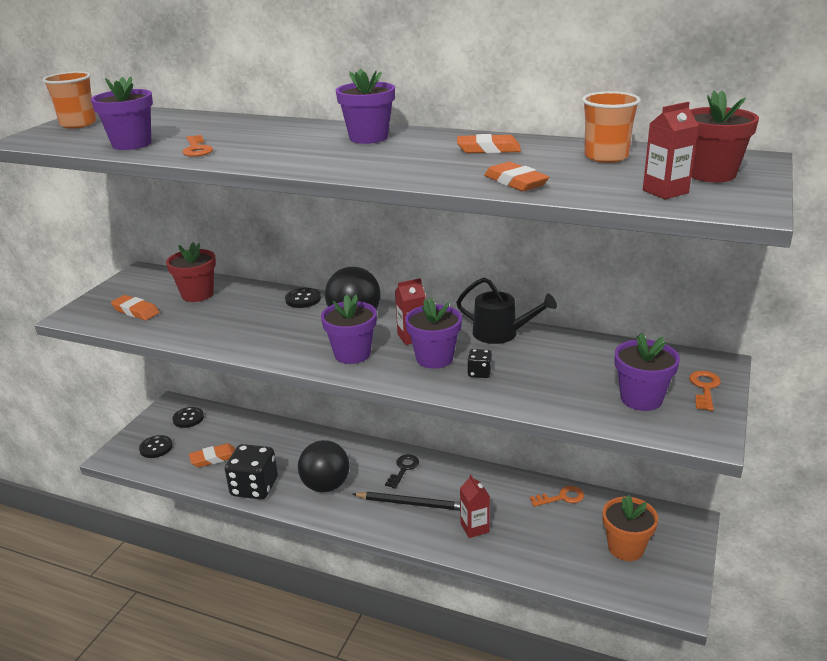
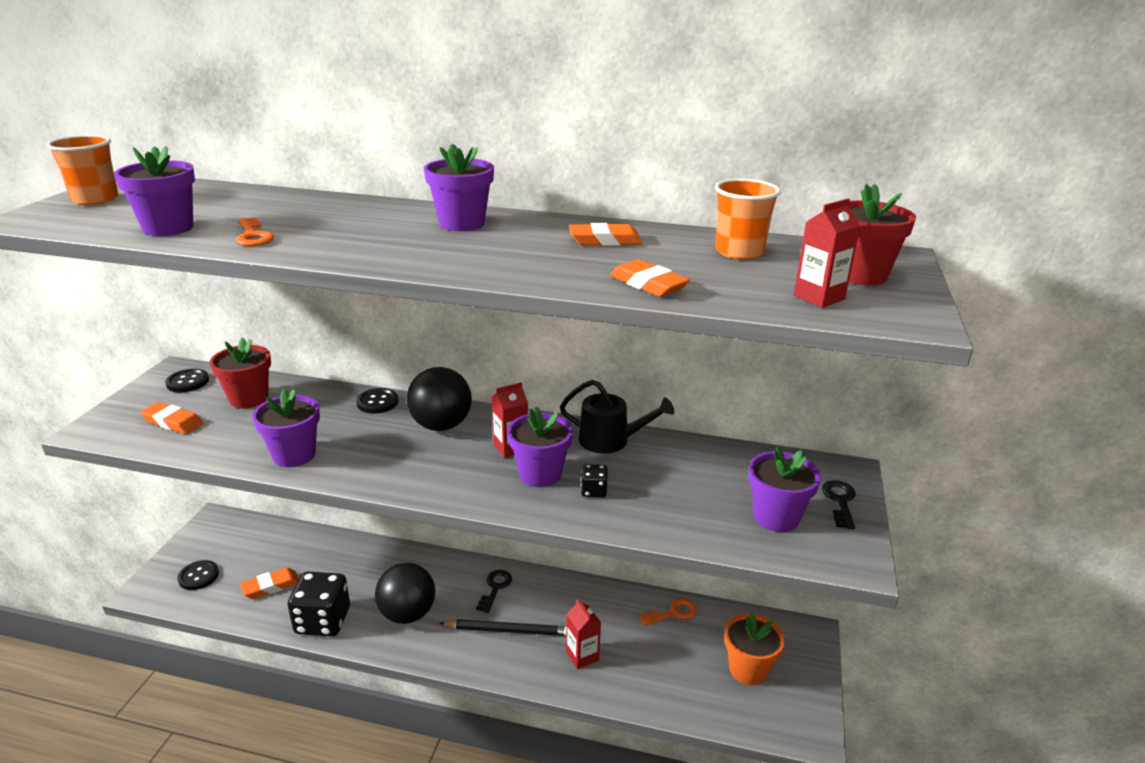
camera: 10 degrees left, 0 degrees up
black button [172,407,204,428] -> black button moved to [165,369,209,392]
purple flower pot [321,294,377,364] -> purple flower pot moved to [252,389,320,467]
orange key [689,371,721,411] -> black key [822,480,856,529]

